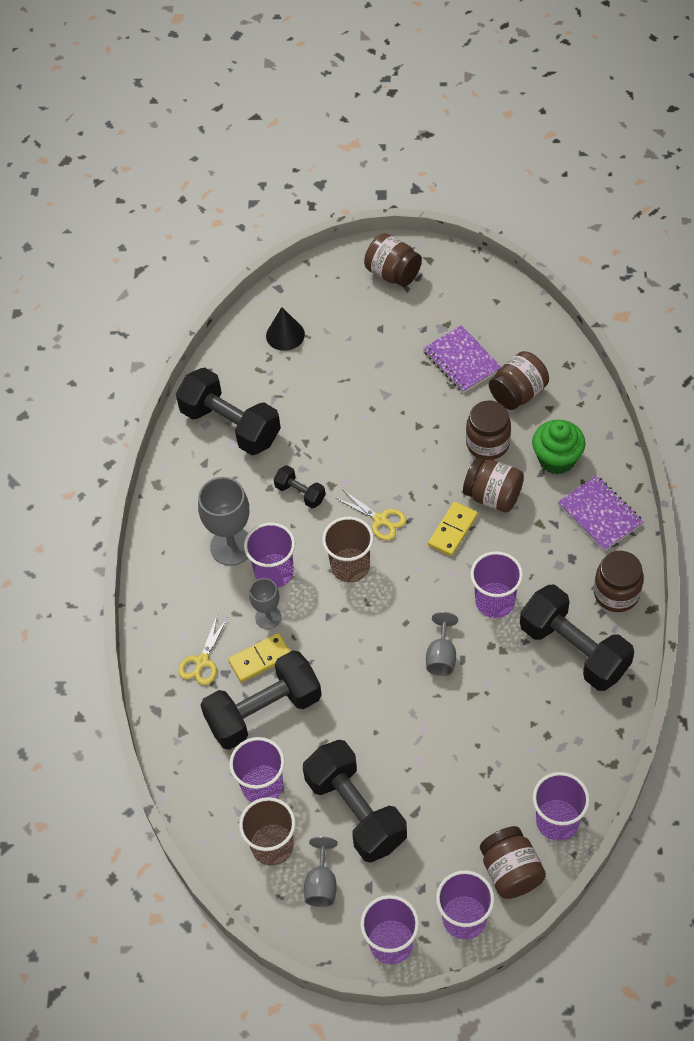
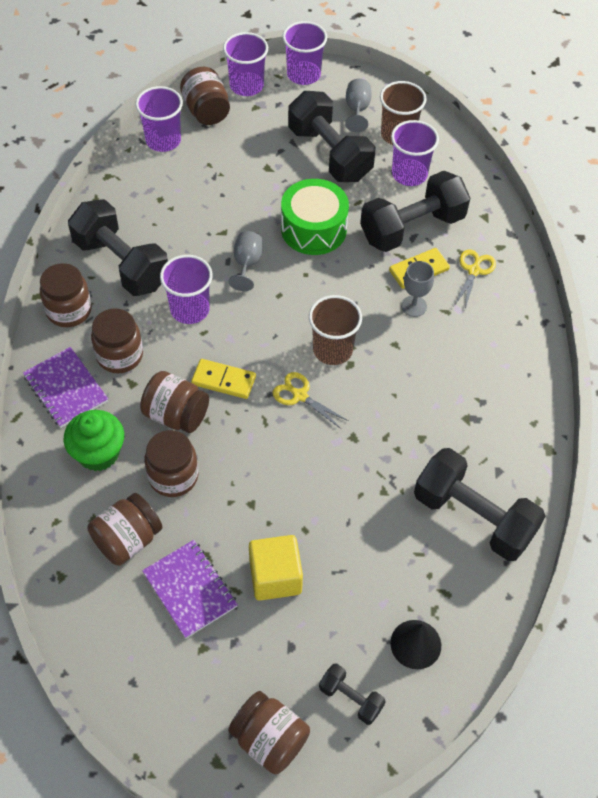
camera: 175 degrees right, 0 degrees up
grey goblet [198,477,249,566] -> none
purple cup [244,523,295,588] -> none
black dumbbell [274,465,326,508] -> black dumbbell moved to [319,663,386,725]
yellow domino [428,502,478,556] -> yellow domino turned 75 degrees clockwise [191,359,256,399]
none -> brown jar [91,308,143,373]
none -> yellow cube [249,535,303,601]
none -> green drum [281,179,349,255]

